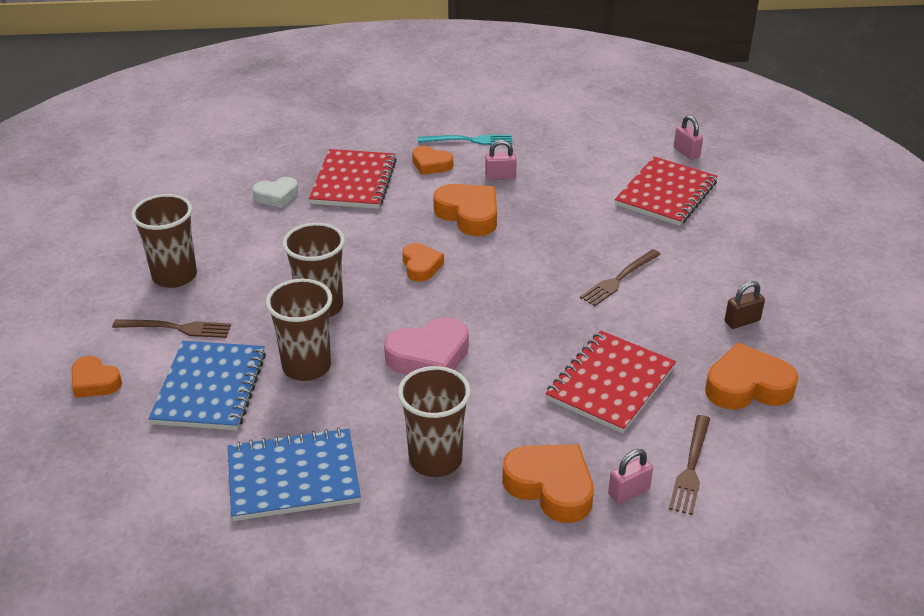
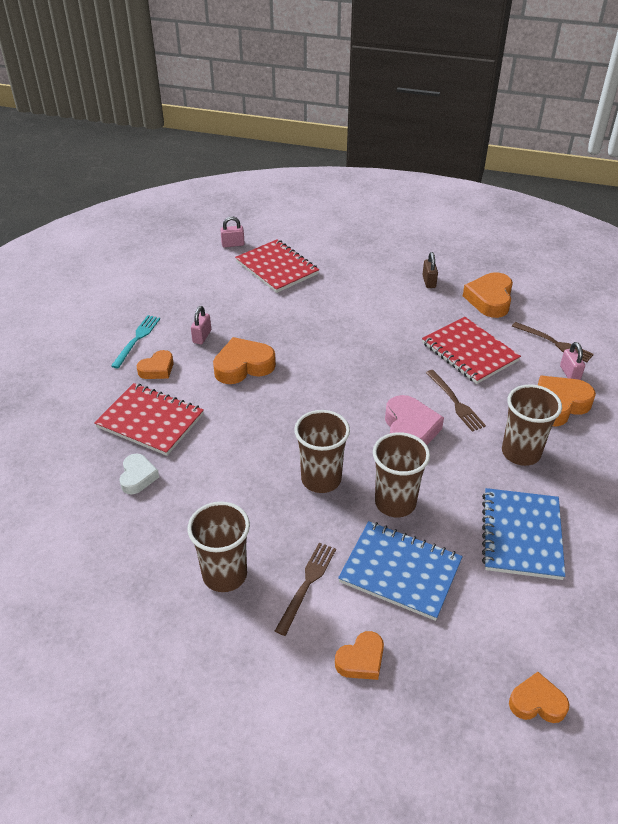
camera: 70 degrees left, 5 degrees up
orange heart [403,243,444,282] -> orange heart moved to [509,672,569,723]
brown fork [580,249,661,306] -> brown fork moved to [426,370,486,432]

